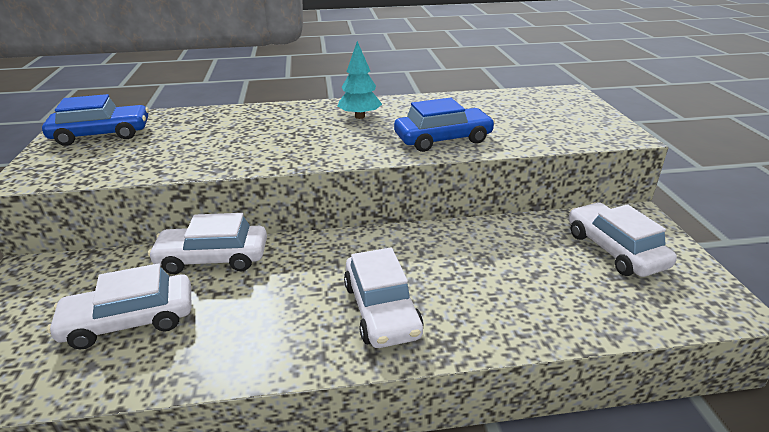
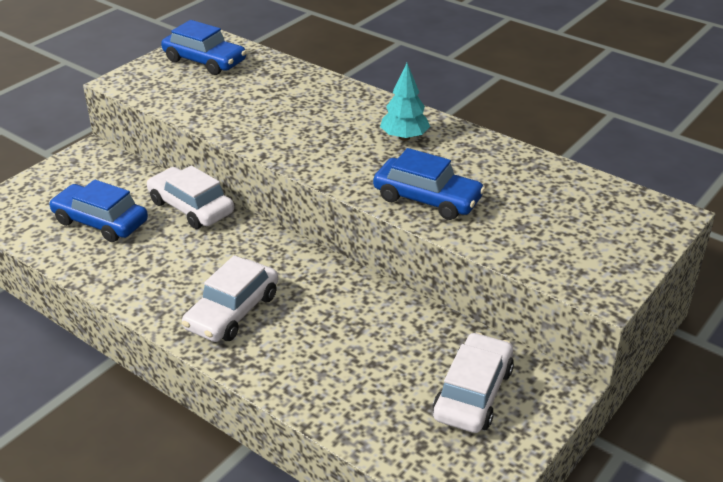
camera: 45 degrees right, 5 degrees up
white car [47,263,191,349] -> blue car [49,180,148,242]

